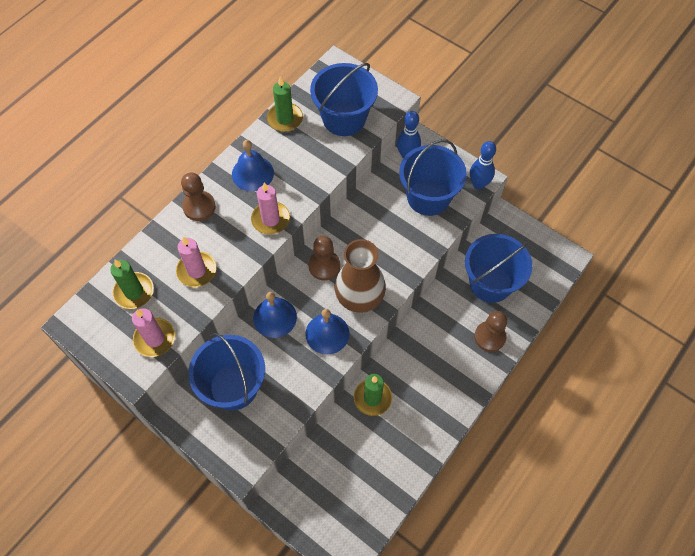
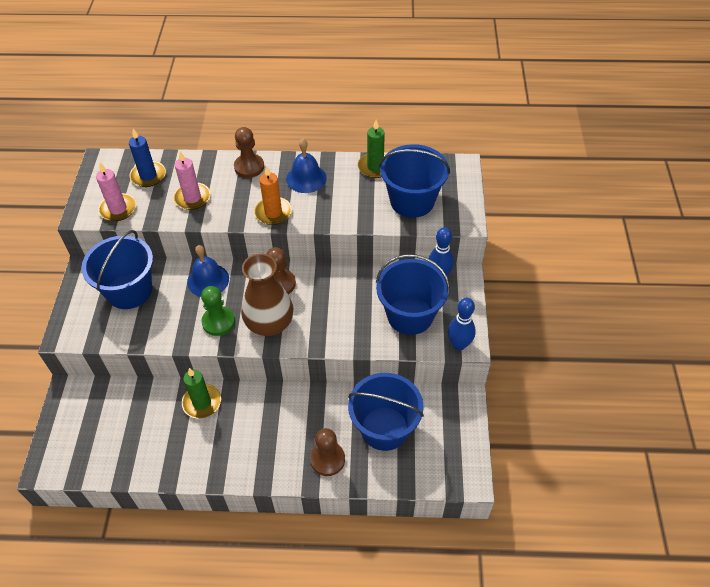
camera: 55 degrees right, 10 degrees down
green candle [110,259,154,309] -> blue candle [129,129,166,187]
pink candle [251,182,290,235] -> orange candle [254,165,292,225]
blue bell [305,309,349,355] -> green pawn [201,286,235,336]

